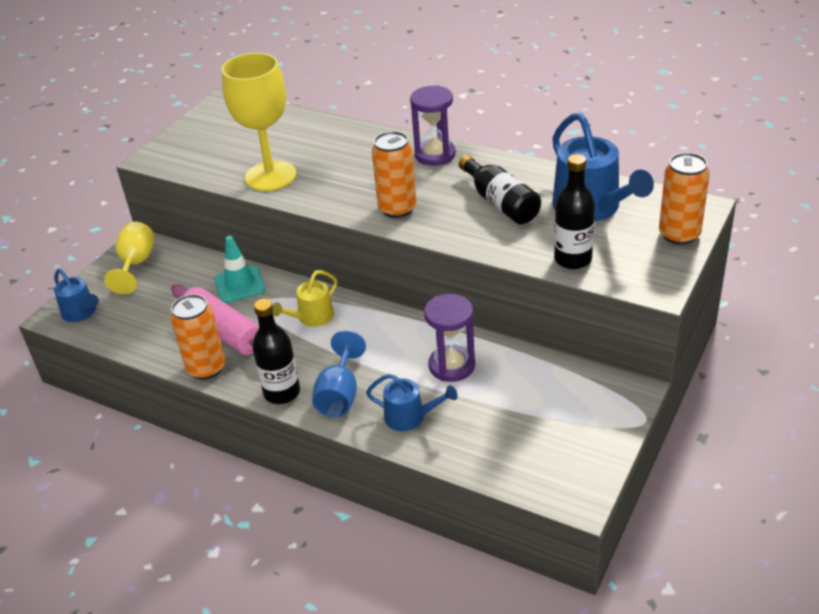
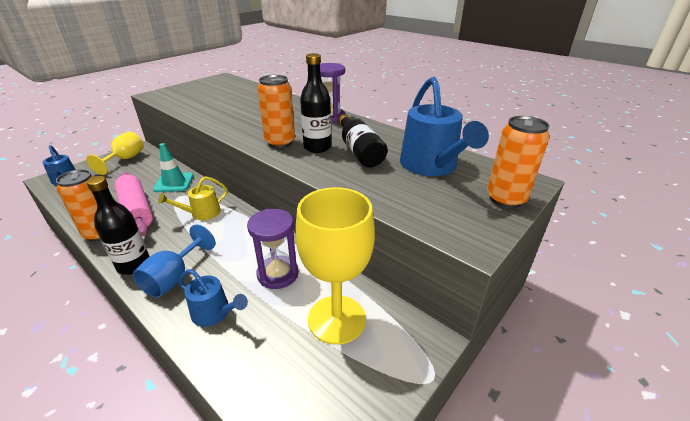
camera: 10 degrees right, 5 degrees down
yellow goblet [221,53,296,191] -> yellow goblet moved to [295,187,375,345]
black bottle [554,154,595,269] -> black bottle moved to [300,53,332,153]

